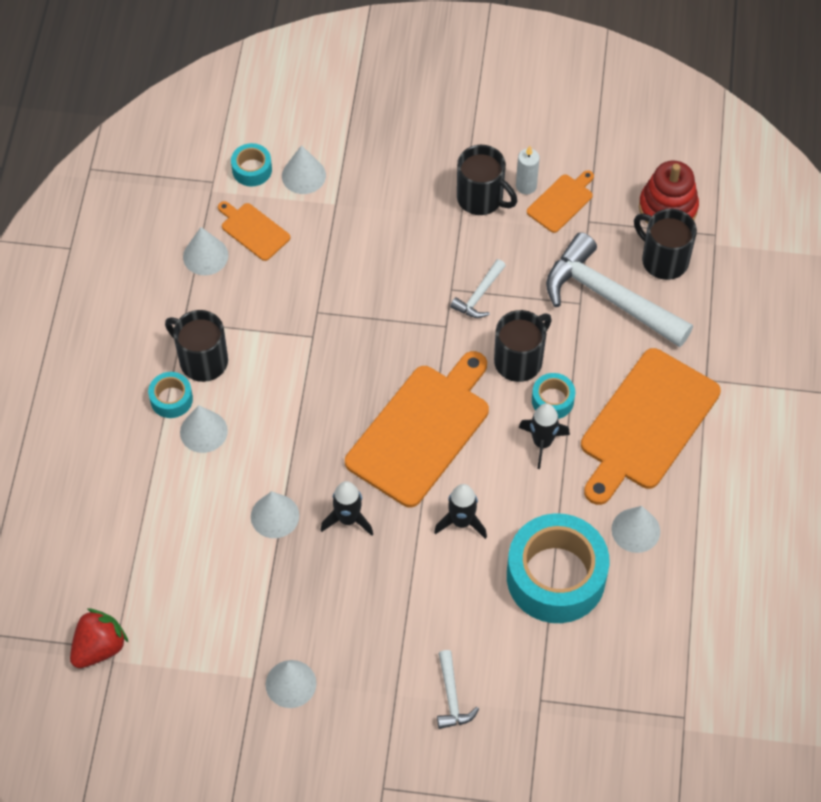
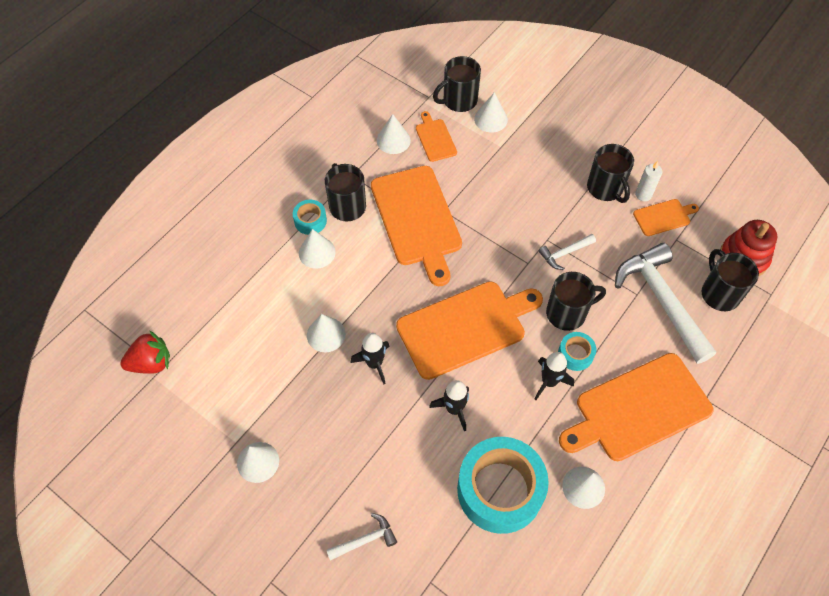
camera: 30 degrees right, 0 degrees up
turquoise tape [231,143,272,186] -> black mug [433,56,481,112]
white hammer [437,650,479,729] -> white hammer turned 135 degrees counterclockwise [326,513,397,560]
none -> orange cutting board [371,166,462,286]

